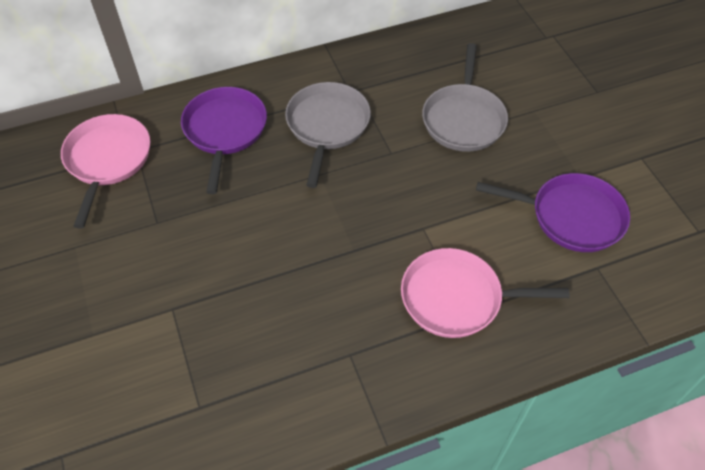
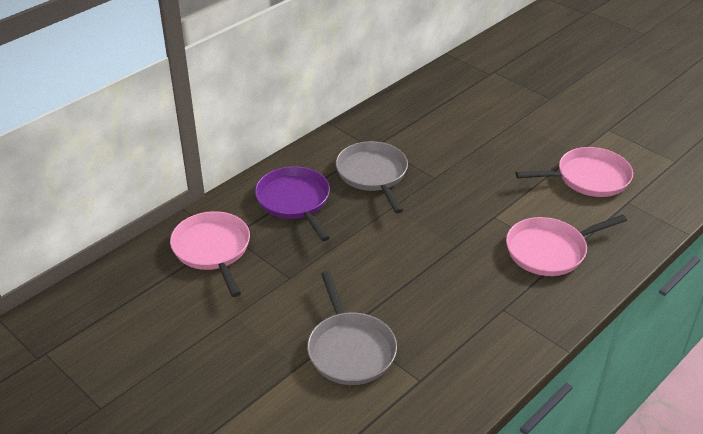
camera: 25 degrees left, 15 degrees down
grey pan [422,43,508,152] -> grey pan moved to [307,271,397,385]
purple pan [476,173,630,252] -> pink pan [516,147,633,197]

